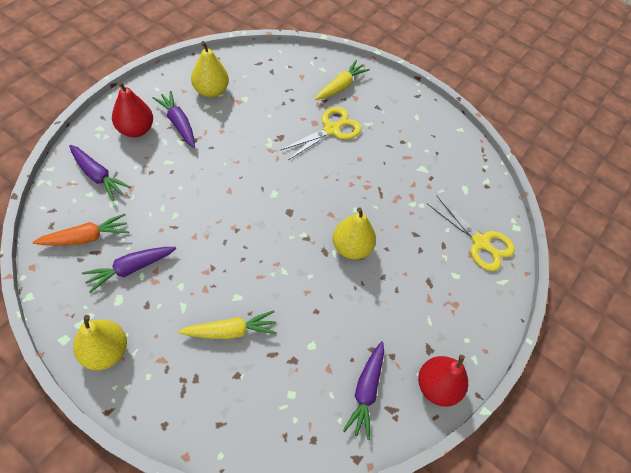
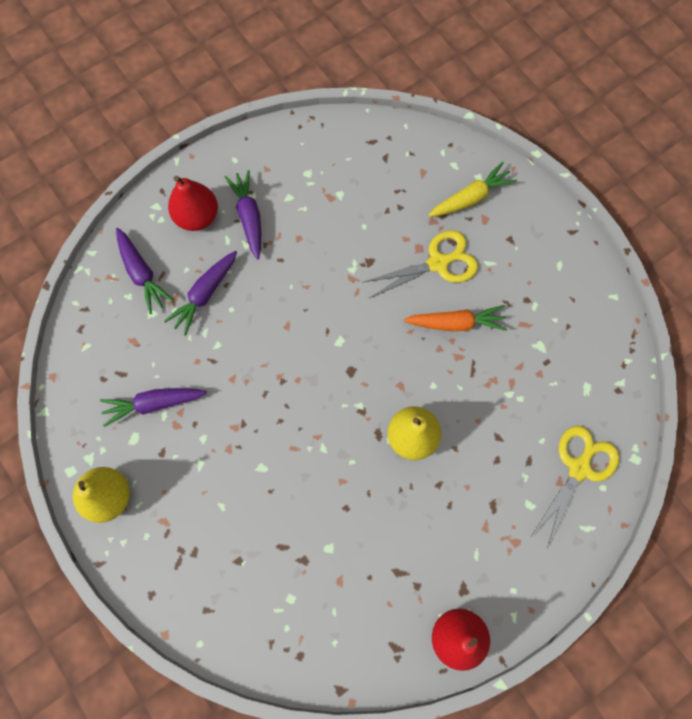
camera: 25 degrees right, 15 degrees up
orange carrot [33,214,129,246] -> orange carrot moved to [404,305,507,331]
yellow carrot [178,310,277,339] -> none
yellow pear [191,41,229,98] -> none
purple carrot [343,341,384,440] -> purple carrot moved to [164,251,237,336]
yellow scissors [427,195,515,271] -> yellow scissors turned 120 degrees counterclockwise [532,426,619,548]

